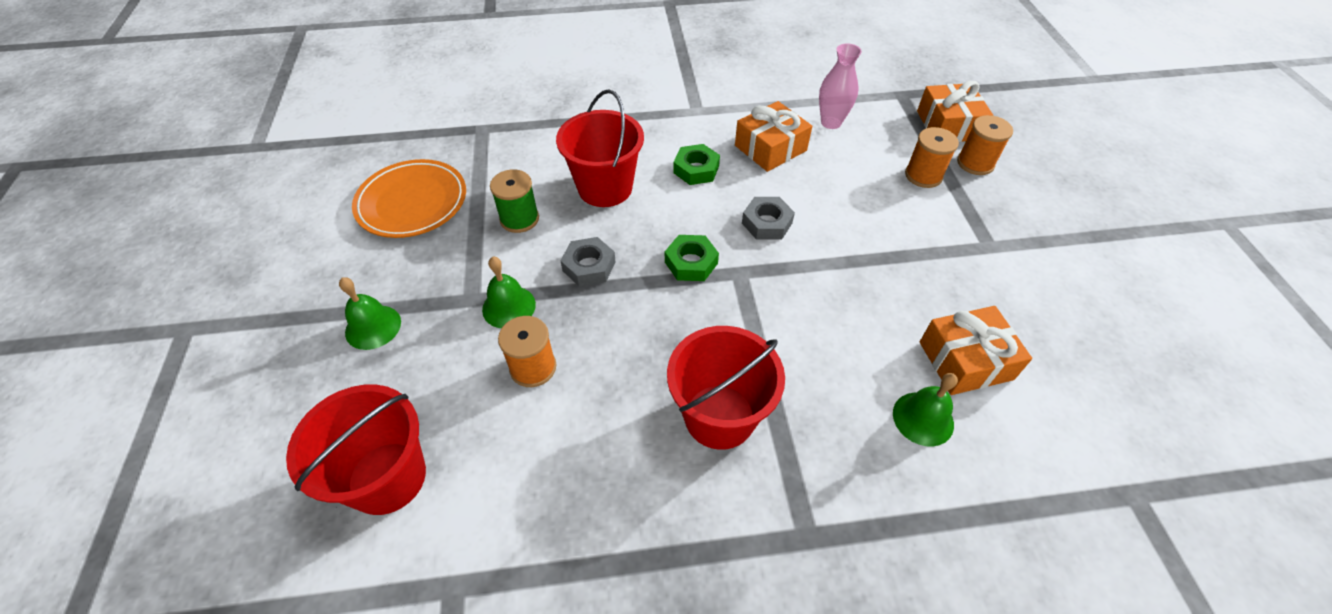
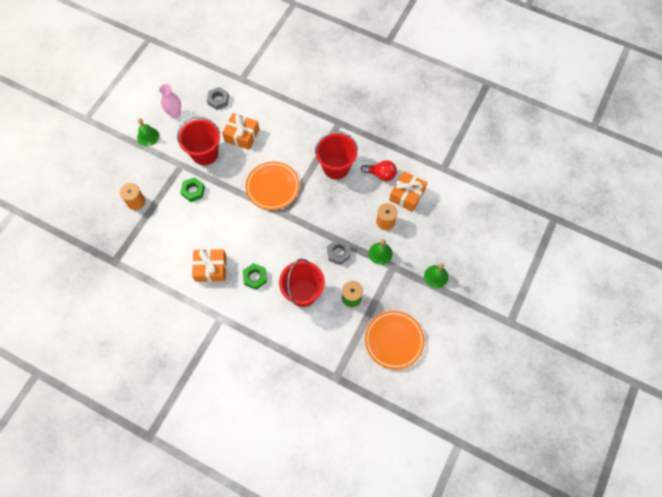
camera: 145 degrees left, 15 degrees up
red bucket [286,385,426,515] -> red bucket moved to [177,117,220,165]
green nut [665,235,719,281] -> green nut moved to [180,177,205,202]
grey nut [742,197,795,240] -> grey nut moved to [207,87,229,110]
pink vase [819,43,862,129] -> pink vase moved to [159,84,181,119]
green bell [893,373,958,447] -> green bell moved to [137,118,159,146]
orange spool [905,127,959,188] -> none
orange gift [917,81,993,142] -> orange gift moved to [389,171,427,212]
none -> orange plate [246,161,300,210]
none -> red light bulb [361,160,397,181]

